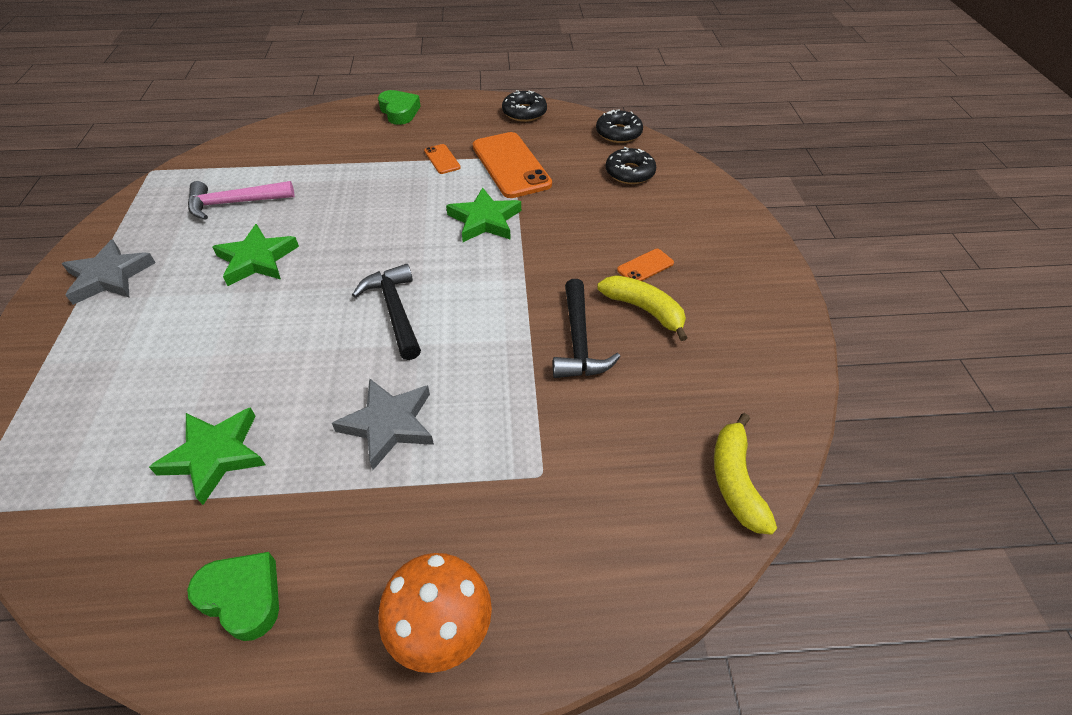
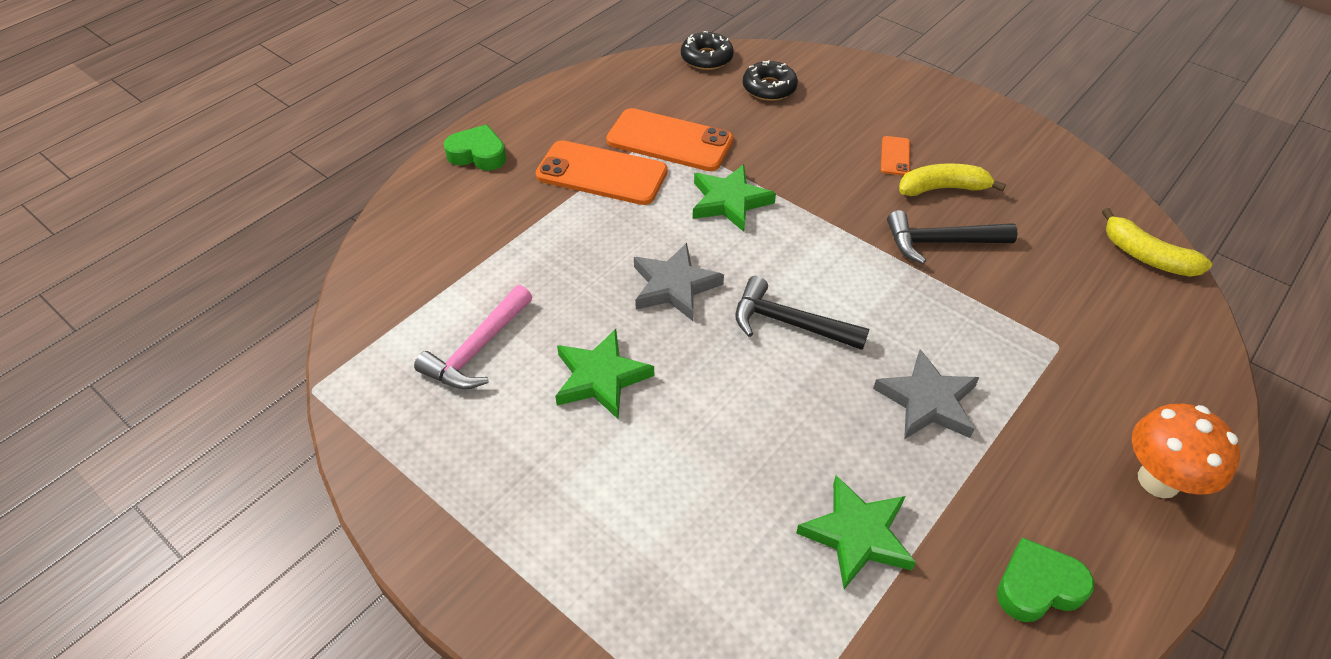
camera: 45 degrees left, 0 degrees up
grey star [62,239,156,305] -> grey star moved to [634,243,724,321]
orange phone [424,144,461,174] -> orange phone [536,140,668,205], size x2.16
black donut [502,90,547,122] -> none
black hammer [553,279,621,378] -> black hammer turned 135 degrees clockwise [887,210,1018,264]

